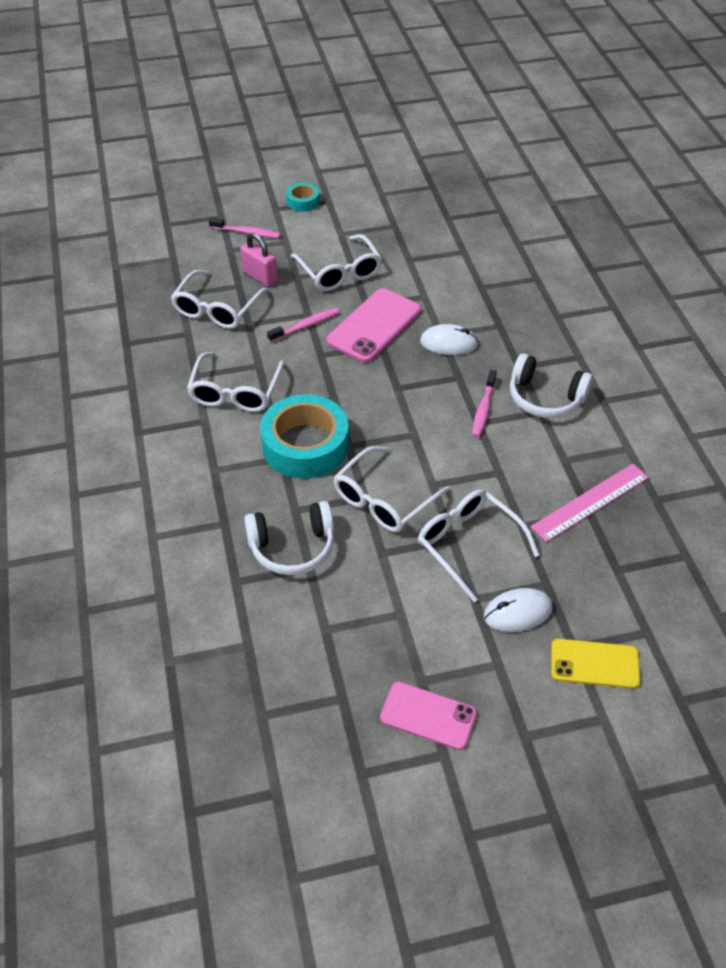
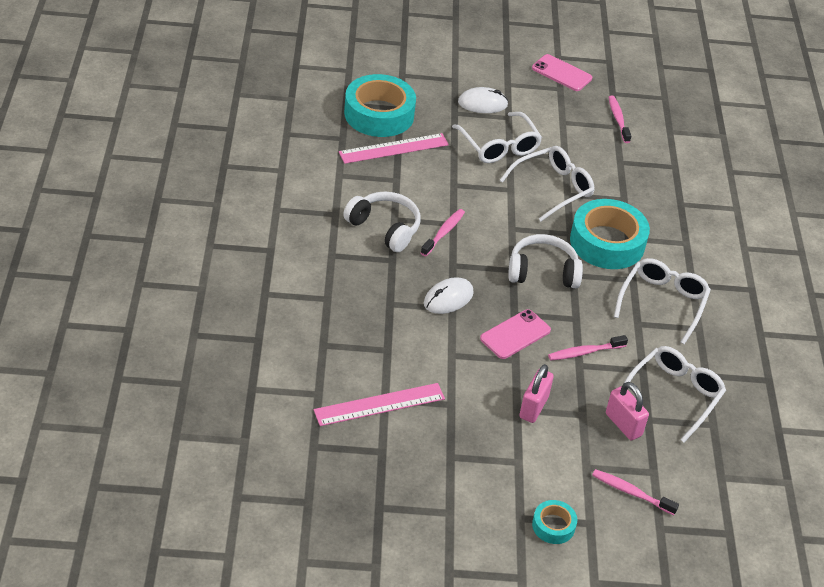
camera: 170 degrees left, 5 degrees down
white headphones [244,501,334,575] -> white headphones moved to [508,234,583,288]
white glasses [291,234,382,291] -> pink padlock [519,364,554,423]
pink phone [326,288,421,363] -> pink phone [480,309,551,359], size x0.67
white mouse [420,324,478,355] -> white mouse turned 60 degrees counterclockwise [424,277,474,314]
yellow phone [551,639,640,689] -> none
none -> pink ruler [314,383,445,426]
none -> turquoise tape [344,74,416,137]
none -> pink toothbrush [608,96,631,143]

